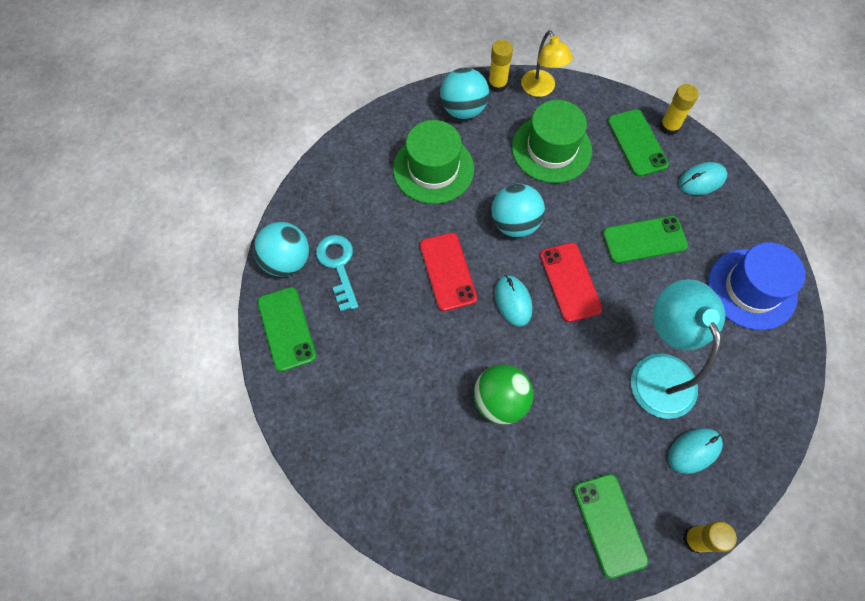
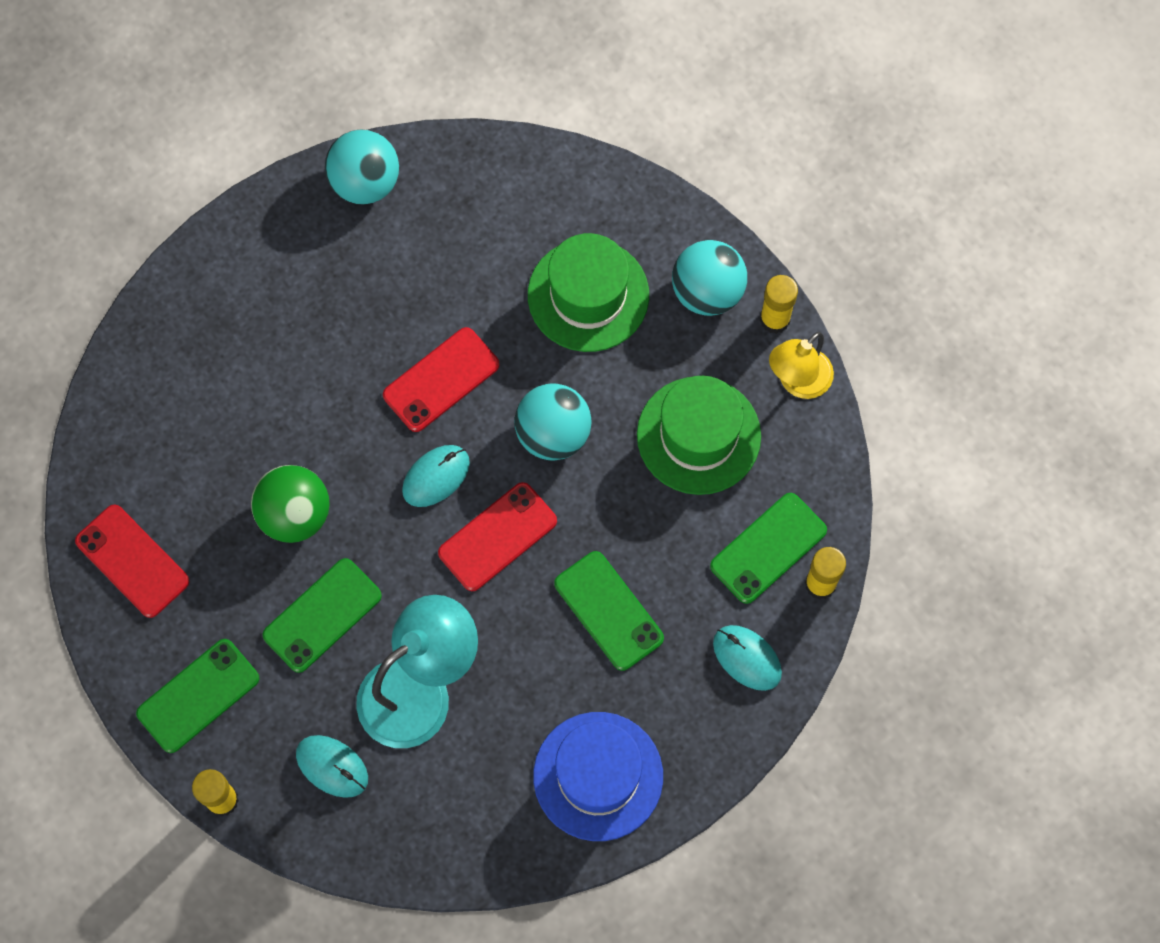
camera: 65 degrees right, 5 degrees up
green phone [257,287,316,372] -> green phone moved to [262,558,382,673]
turquoise key [316,235,358,311] -> none
none -> red phone [75,505,190,618]

